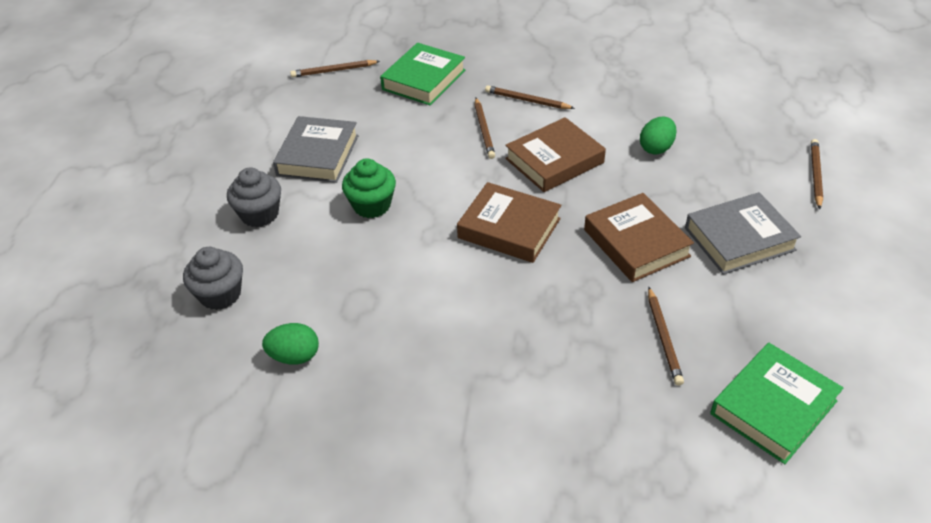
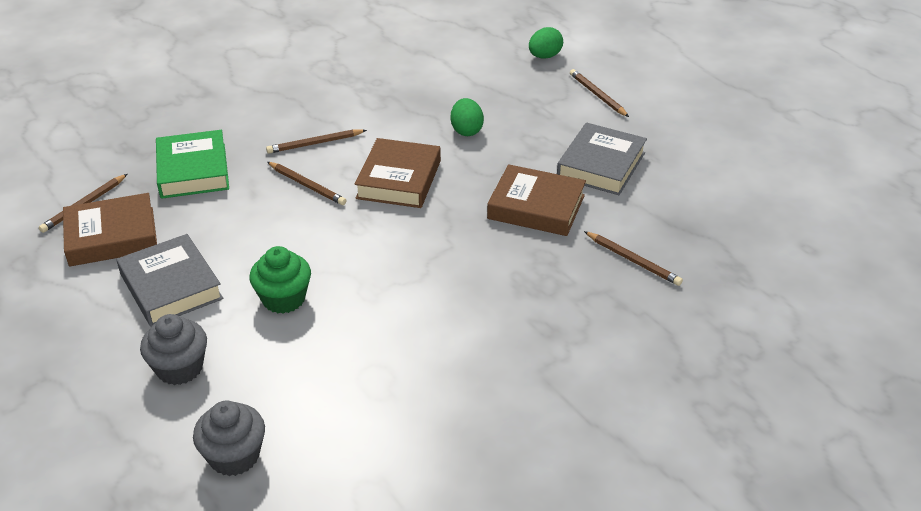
camera: 45 degrees left, 5 degrees down
green egg [262,323,319,365] -> green egg moved to [529,27,563,59]
brown book [457,182,561,263] -> brown book moved to [63,193,157,267]
green book [710,343,843,464] -> none

